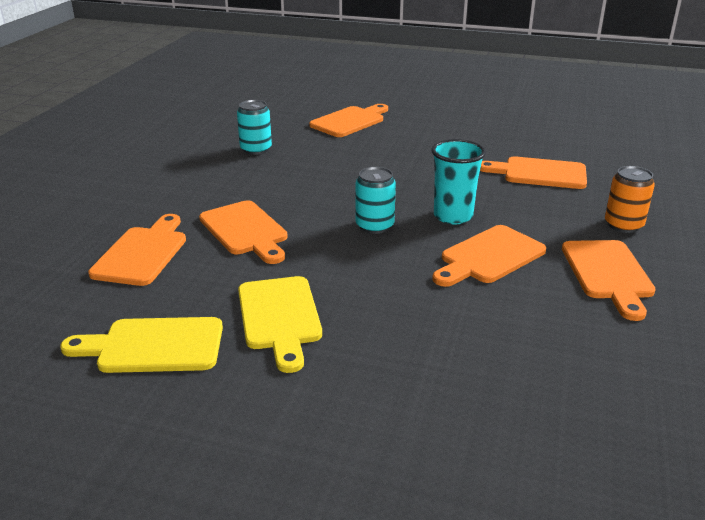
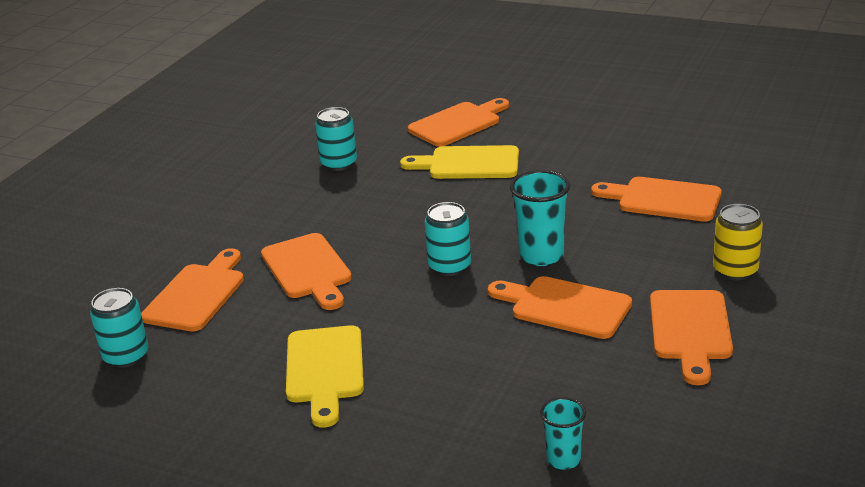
camera: 10 degrees right, 0 degrees up
yellow cutting board [60,317,223,373] -> yellow cutting board moved to [400,145,519,179]
orange cutting board [432,225,546,287] -> orange cutting board turned 60 degrees clockwise [488,276,632,339]
orange can [605,166,655,233] -> yellow can [713,204,763,280]
none -> turquoise can [90,288,148,368]
none -> turquoise cup [540,397,586,470]

